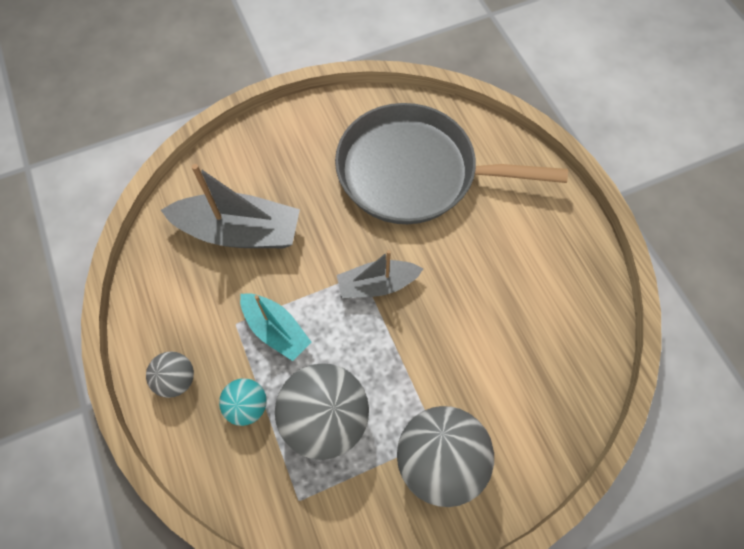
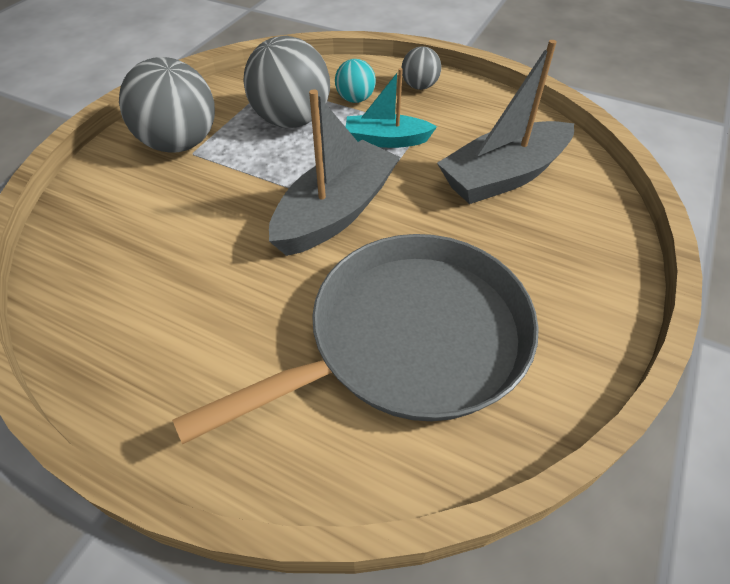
camera: 140 degrees right, 15 degrees down
grey boat [337,250,423,298] -> grey boat [269,89,400,256], size x1.63

